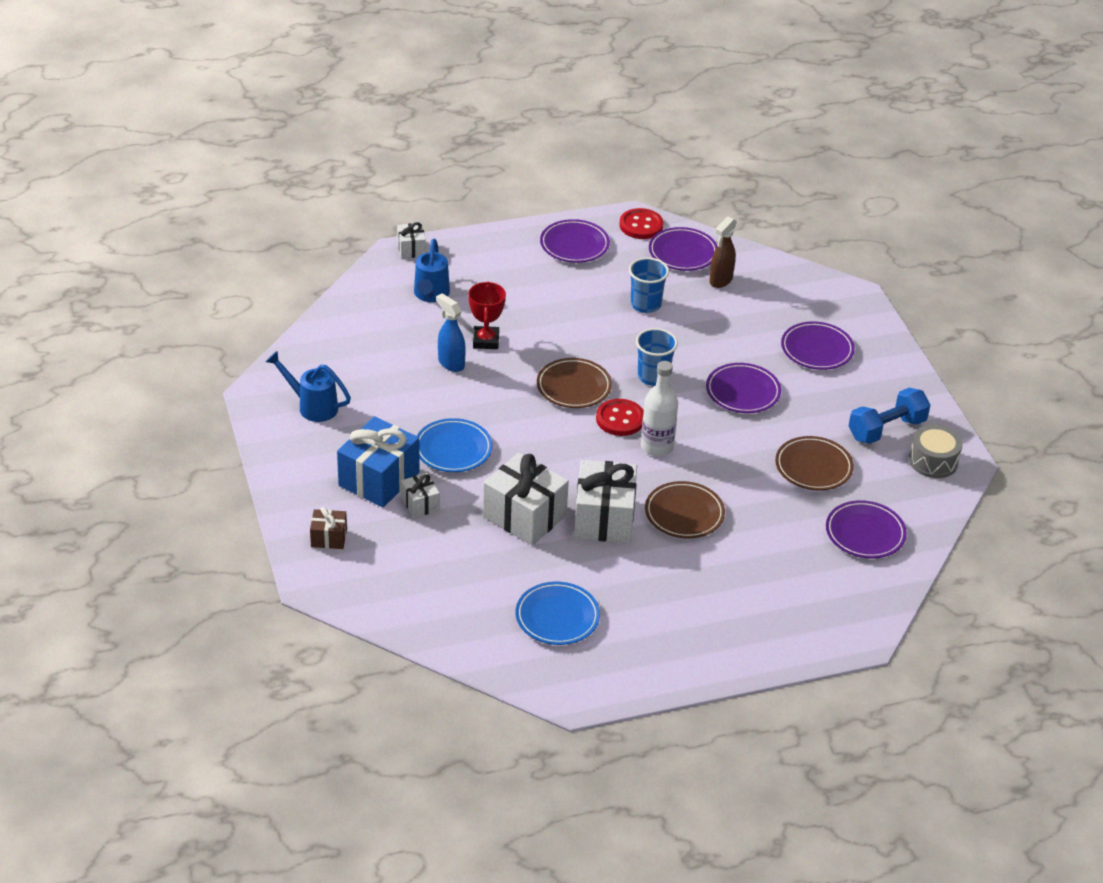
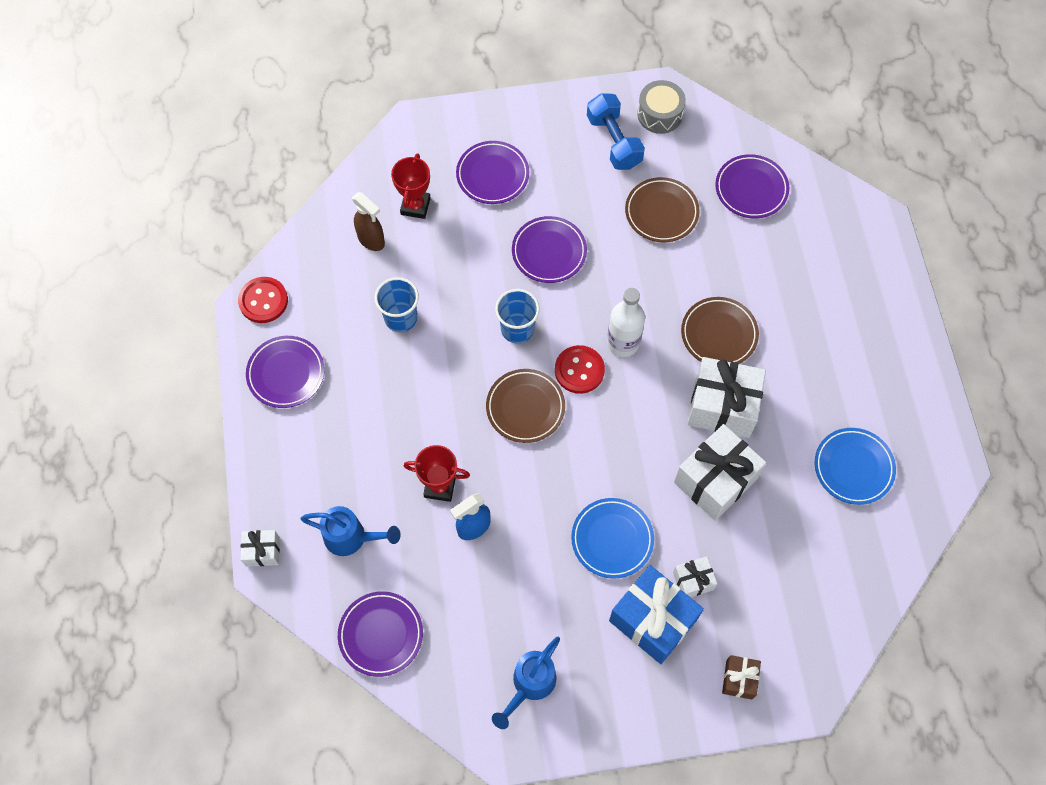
camera: 80 degrees left, 25 degrees up
purple plate [649,227,717,271] -> purple plate moved to [338,591,423,677]
none -> red trophy [391,153,431,219]

